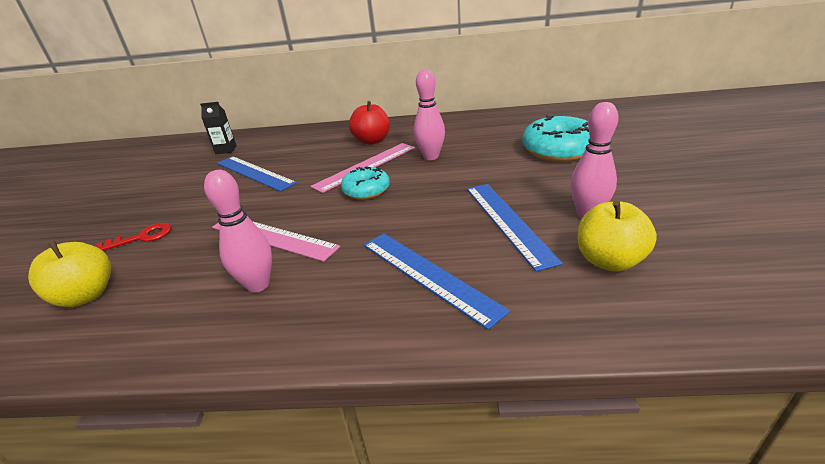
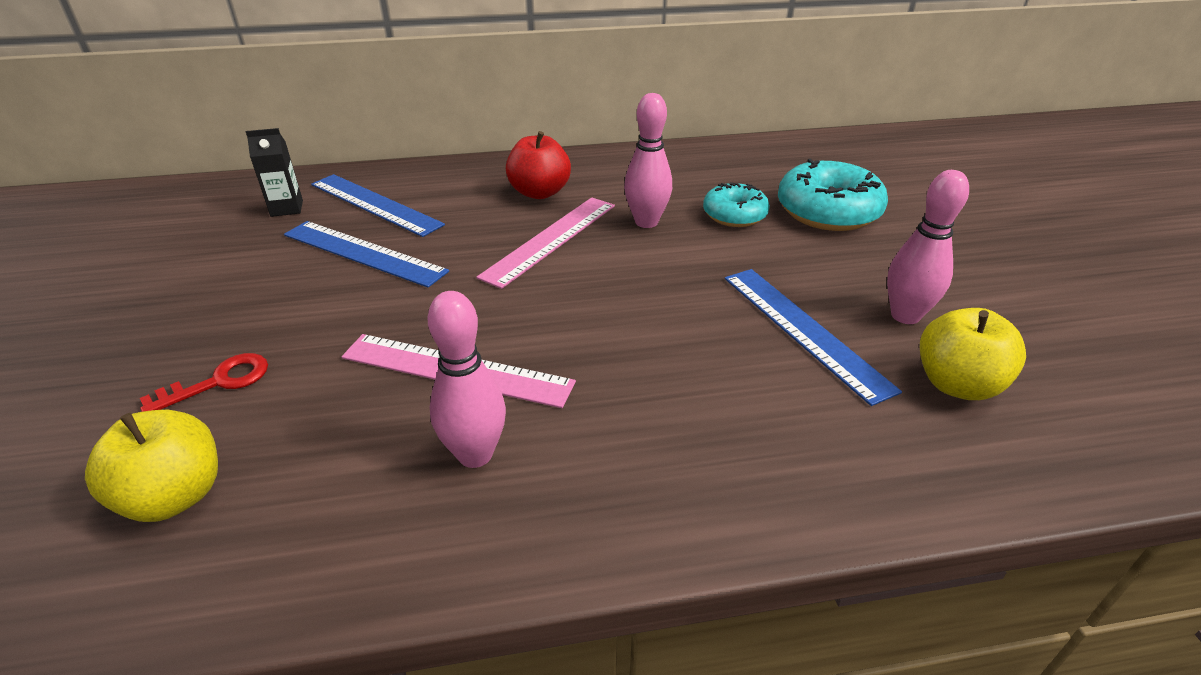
camera: 15 degrees left, 5 degrees up
turquoise donut [341,166,390,200] -> turquoise donut moved to [703,182,770,227]
blue ruler [364,234,510,330] -> blue ruler moved to [311,174,445,237]

